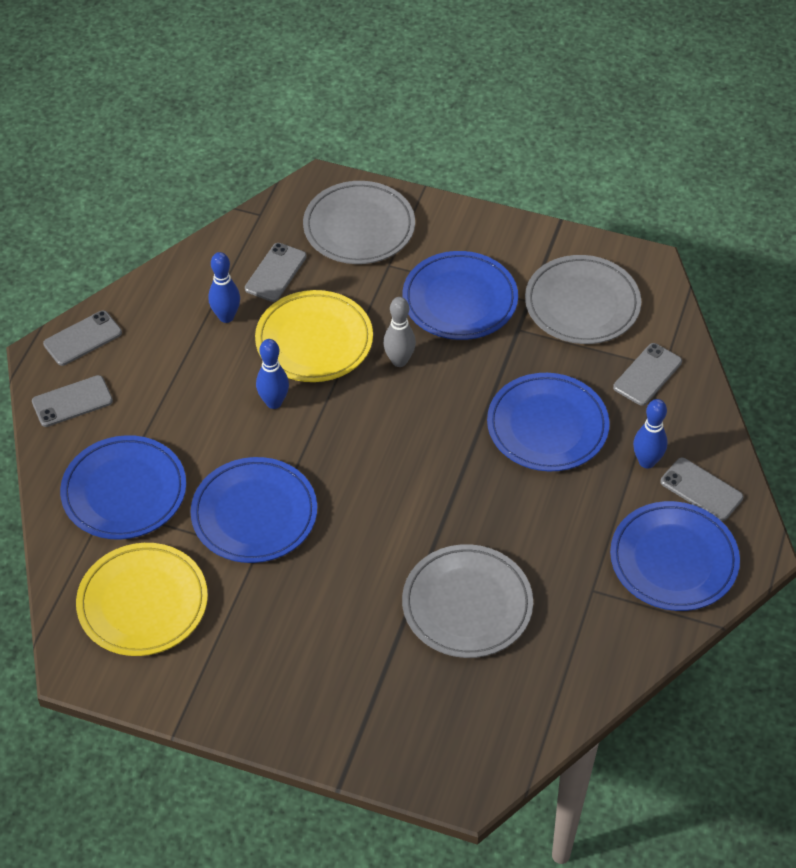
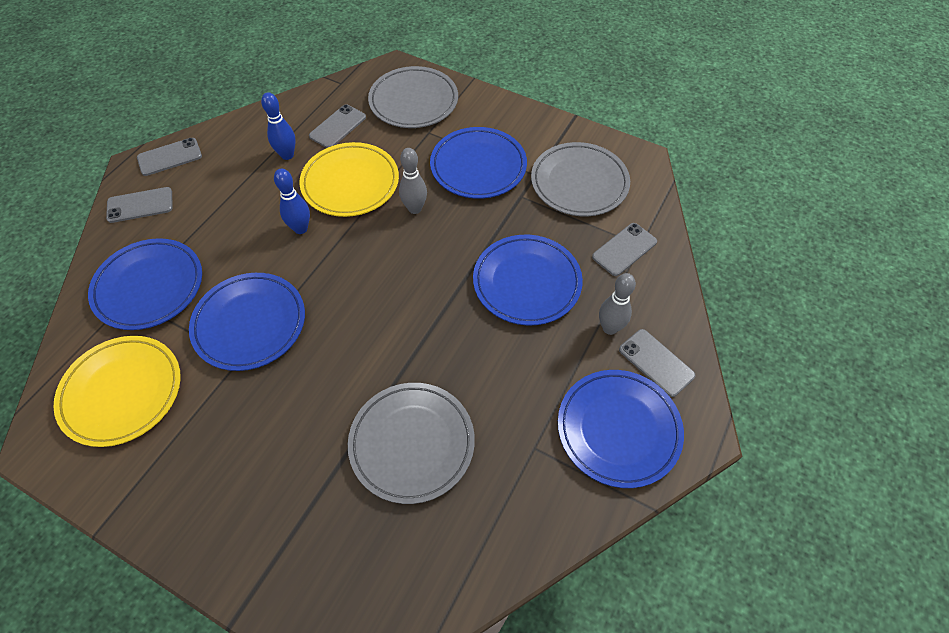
camera: 10 degrees right, 5 degrees up
blue bowling pin [633,399,668,469] -> grey bowling pin [599,273,636,335]

